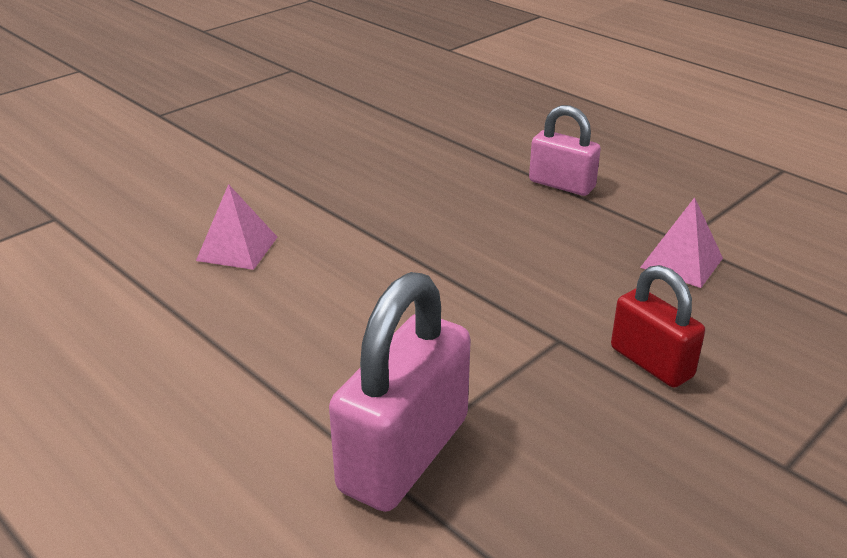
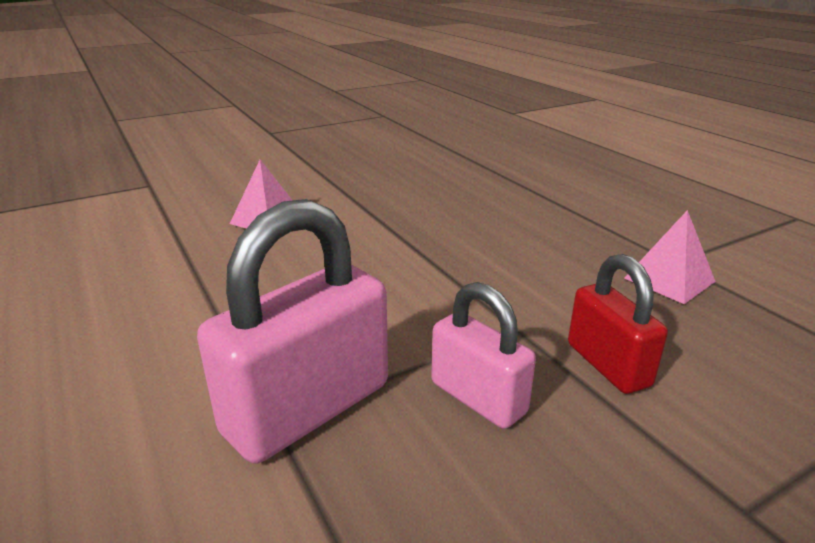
camera: 15 degrees right, 5 degrees down
pink padlock [529,105,601,196] -> pink padlock moved to [431,282,536,429]

